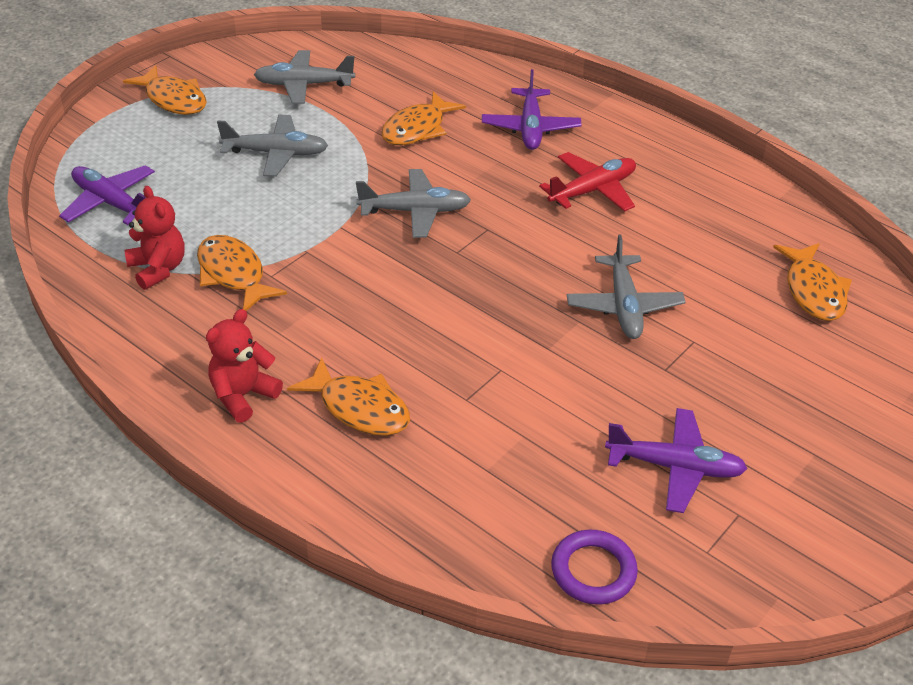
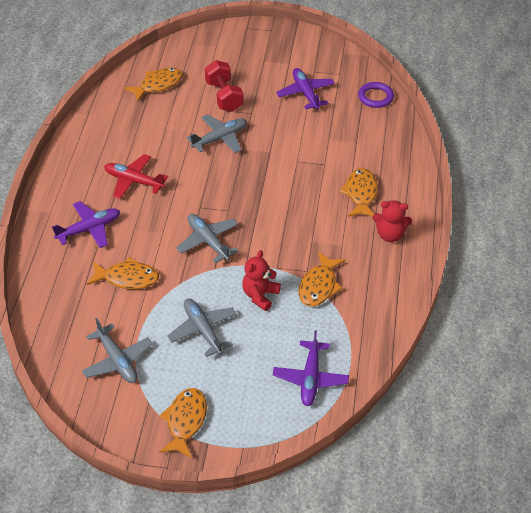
camera: 120 degrees left, 5 degrees up
red teddy bear [125,186,185,290] -> red teddy bear moved to [242,250,281,311]
none -> red dumbbell [205,60,243,112]

